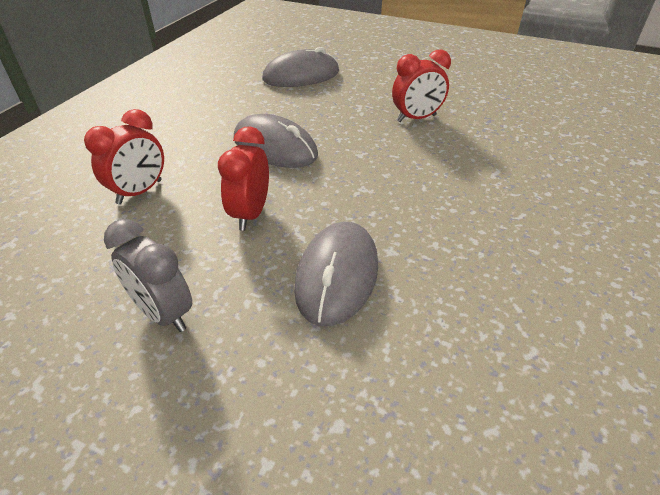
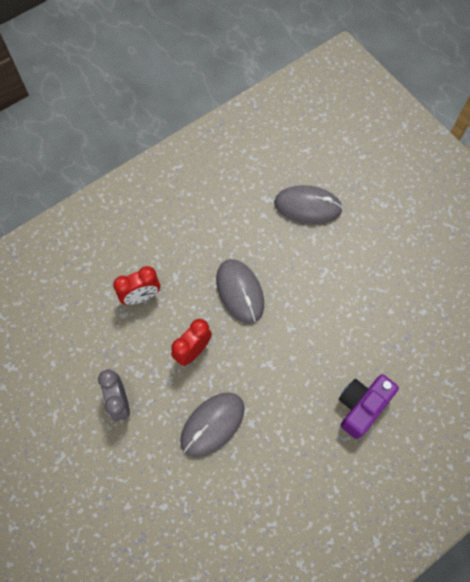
camera: 30 degrees right, 25 degrees up
red clock [392,49,451,122] -> none
none -> purple camera [339,374,399,439]

